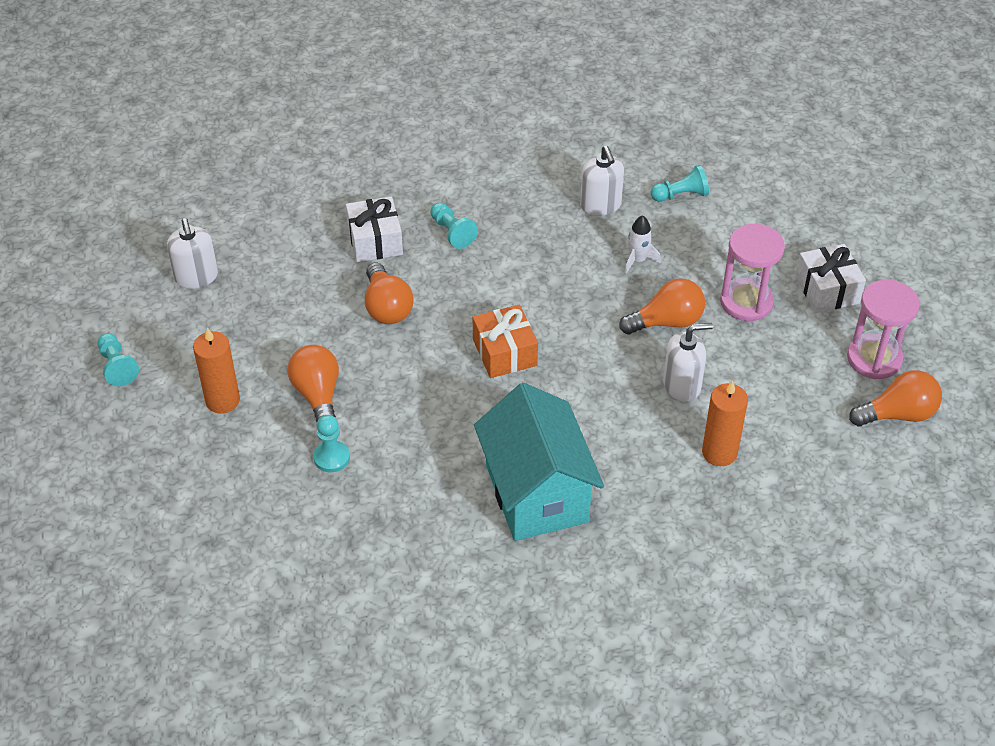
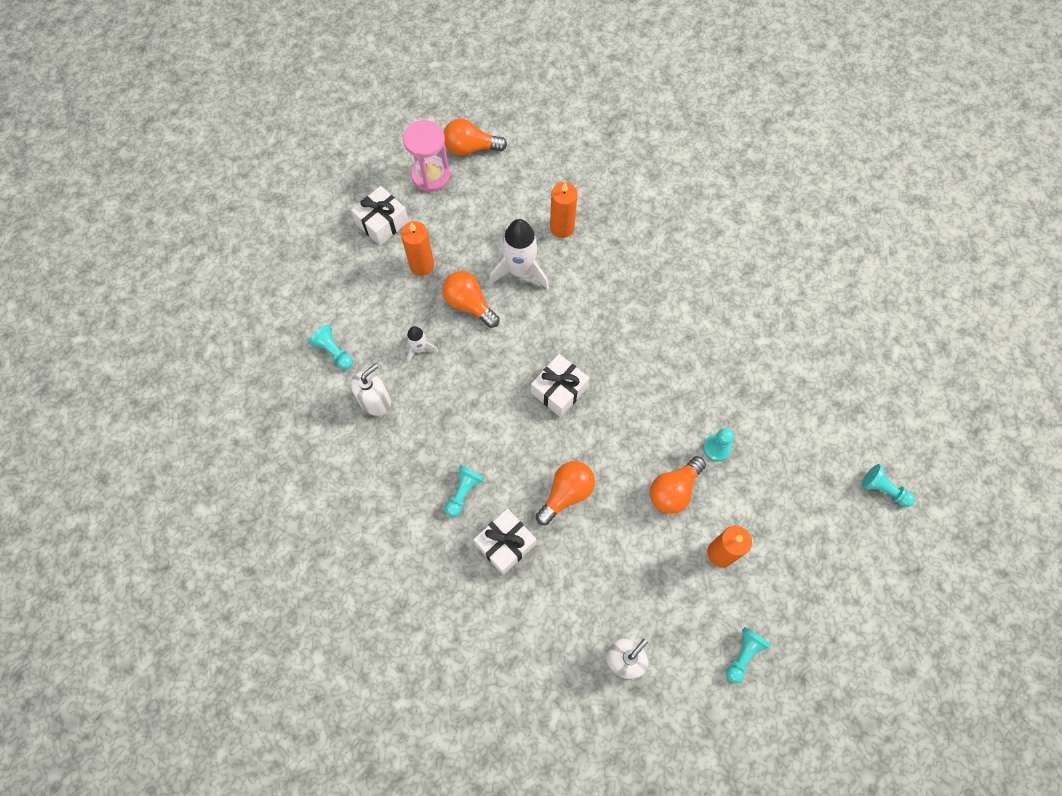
camera: 120 degrees left, 20 degrees up
orange gift [473,305,538,378] -> white gift [531,354,589,417]
turquoise house [474,383,604,541] -> none
white soap dispenser [663,323,713,402] -> white rocket [489,219,549,289]
pink hourglass [720,224,785,321] -> orange candle [401,221,434,276]
orange light bulb [849,370,942,426] -> orange light bulb turned 45 degrees counterclockwise [444,119,507,156]
none -> turquoise pawn [862,464,915,507]

